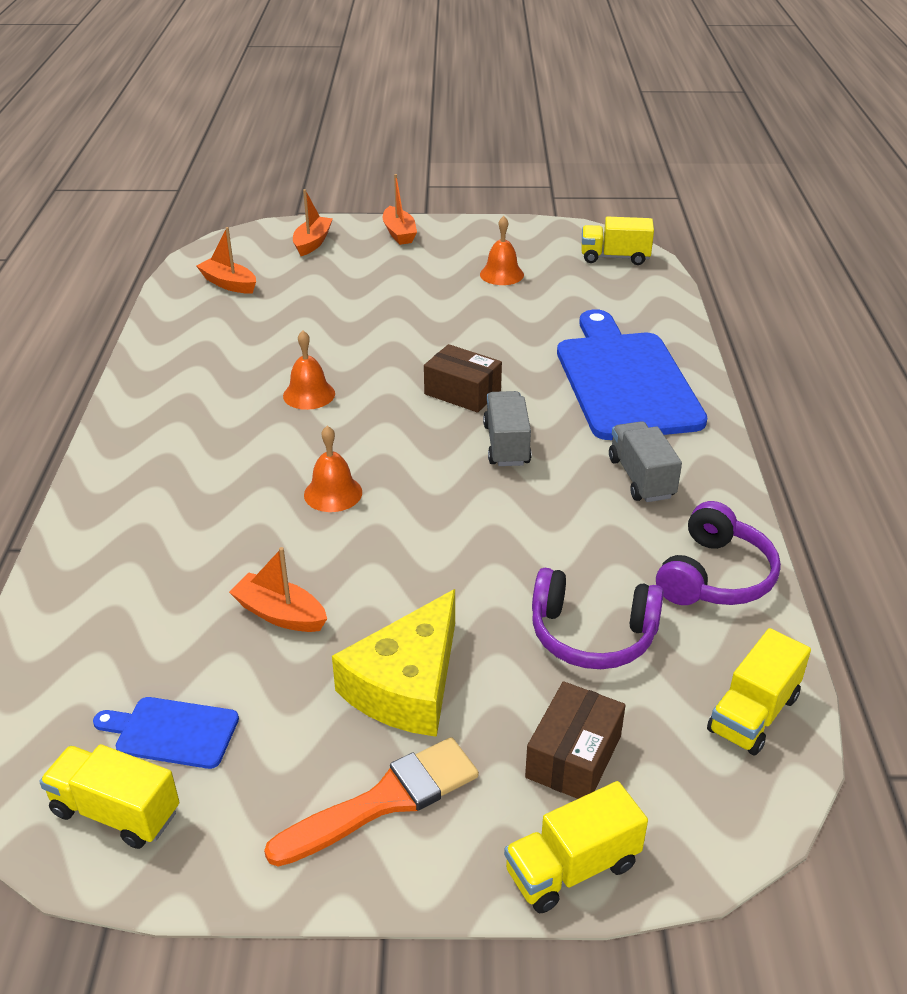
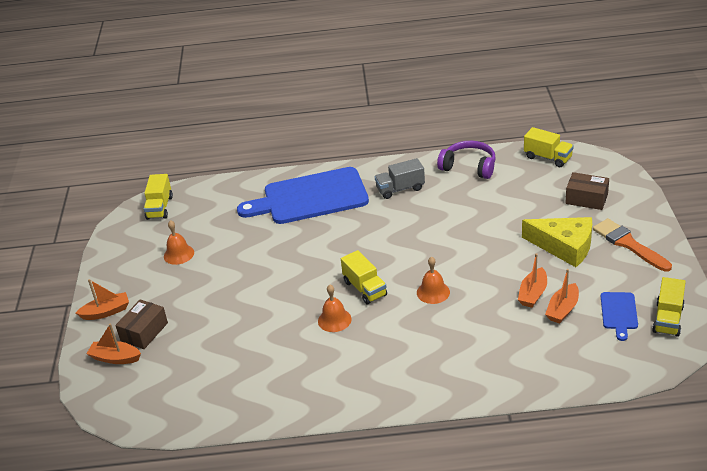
camera: 90 degrees left, 0 degrees up
orange boat [197,227,256,294] -> orange boat moved to [545,269,579,324]
brown box [424,344,502,413] -> brown box moved to [115,299,168,349]
grey truck [483,391,532,466] -> none
yellow truck [504,781,648,913] -> yellow truck moved to [341,250,387,304]
purple headphones [532,568,664,669] -> none

